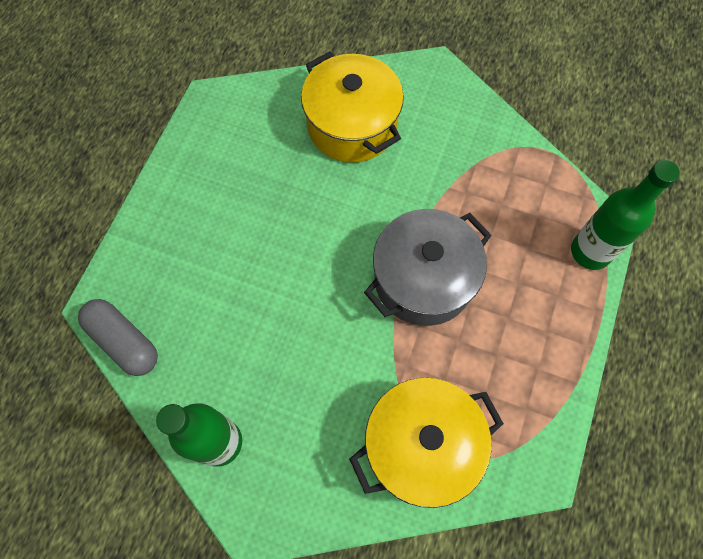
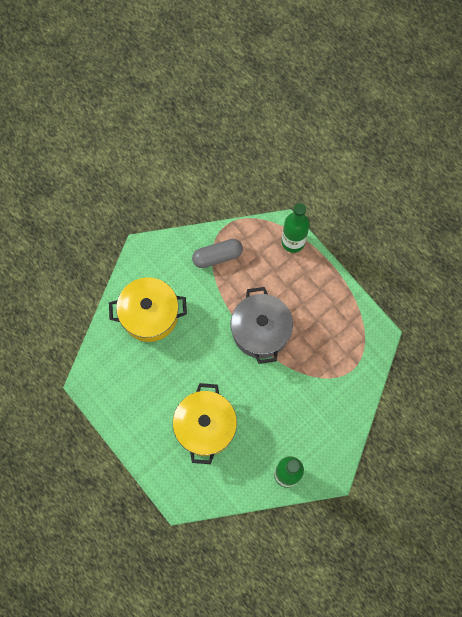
camera: 60 degrees left, 5 degrees up
grey capsule [78,299,158,376] -> grey capsule moved to [192,239,243,268]
yellow pot [349,378,504,508] -> yellow pot moved to [173,383,237,464]

